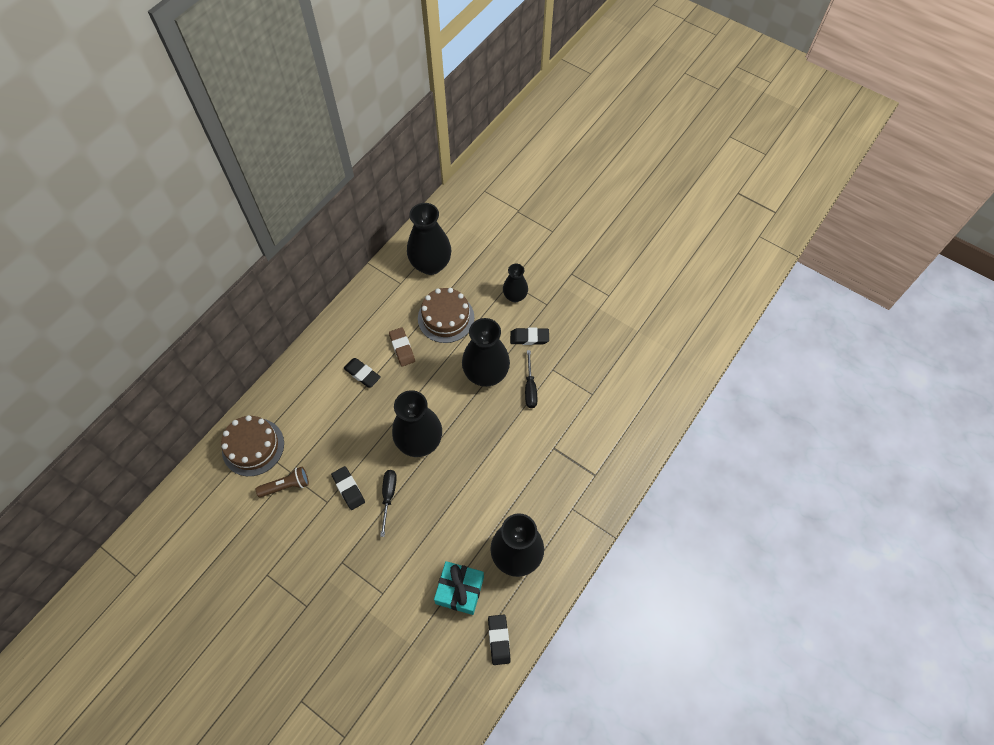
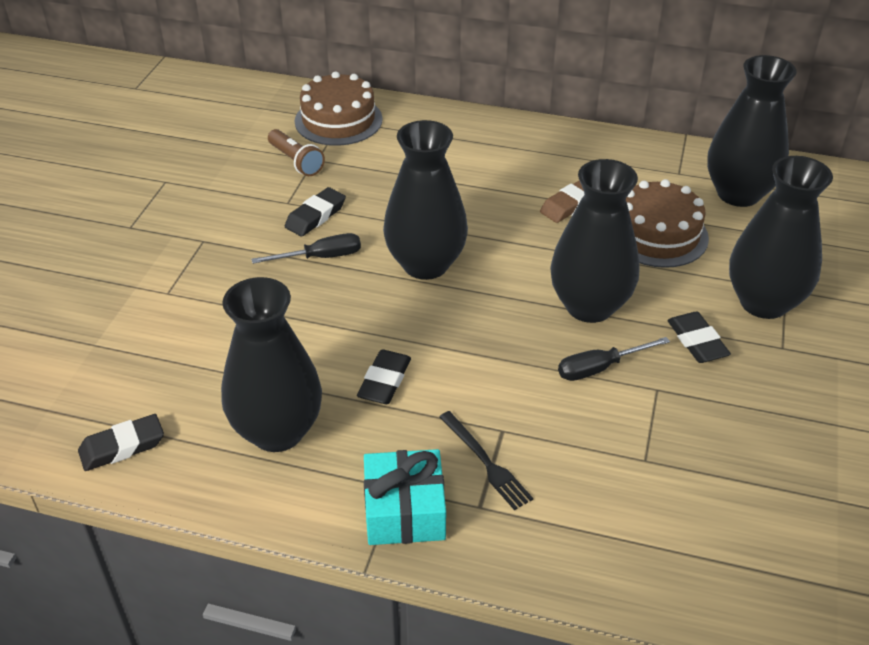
camera: 70 degrees right, 20 degrees down
black eraser [344,358,381,388] -> black eraser moved to [357,350,411,404]
turquoise gift [434,561,484,615] -> turquoise gift moved to [364,449,446,545]
black vase [503,264,528,302] -> black vase [729,156,833,319], size x1.76
none -> black fork [439,411,533,510]

